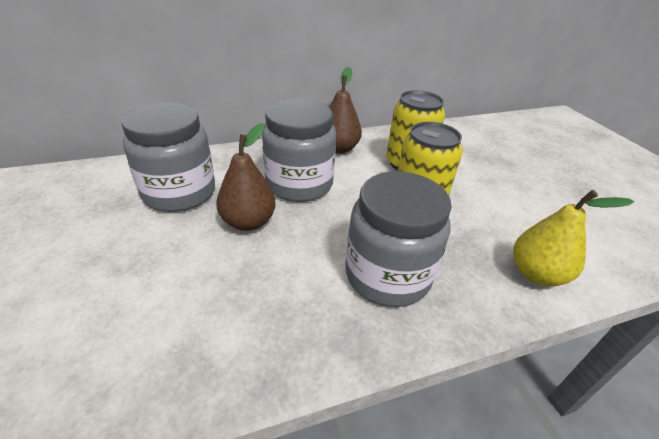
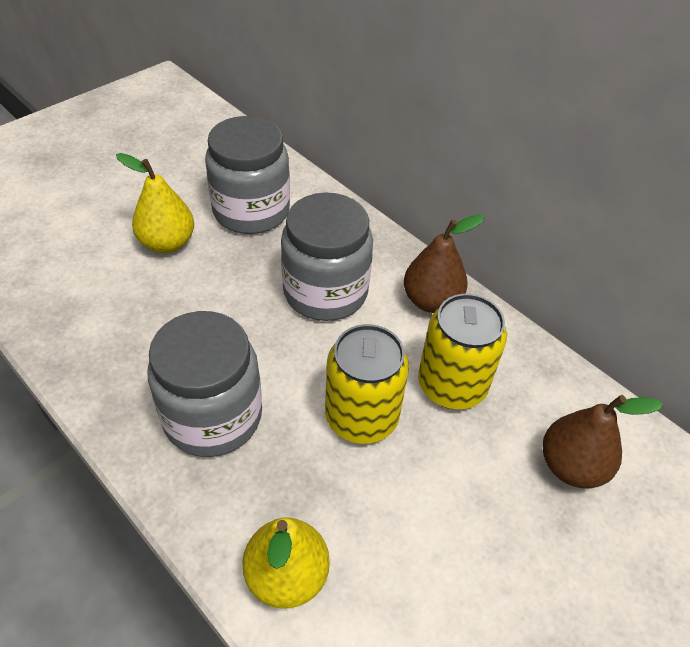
camera: 65 degrees right, 10 degrees up
brown pear [216,123,276,231] -> brown pear moved to [542,395,663,488]
none -> yellow pear [116,153,194,253]

